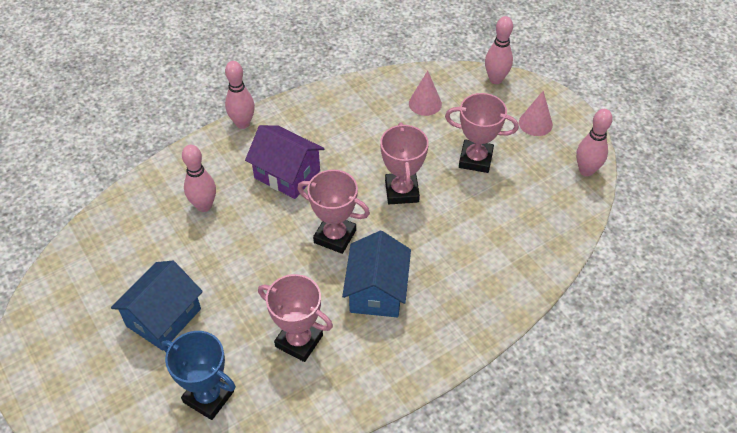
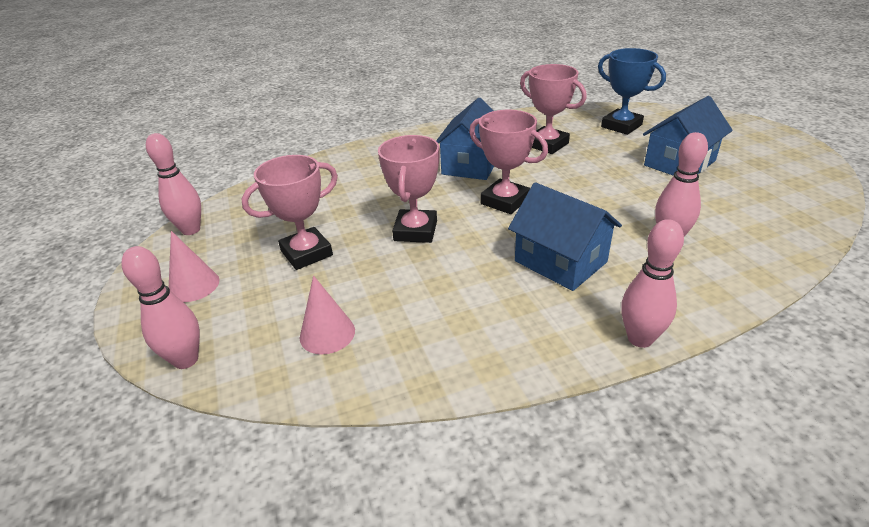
camera: 165 degrees left, 15 degrees down
purple house [245,125,324,199] -> blue house [508,182,622,291]
pink trophy [445,93,519,173] -> pink trophy turned 60 degrees counterclockwise [242,155,338,270]

